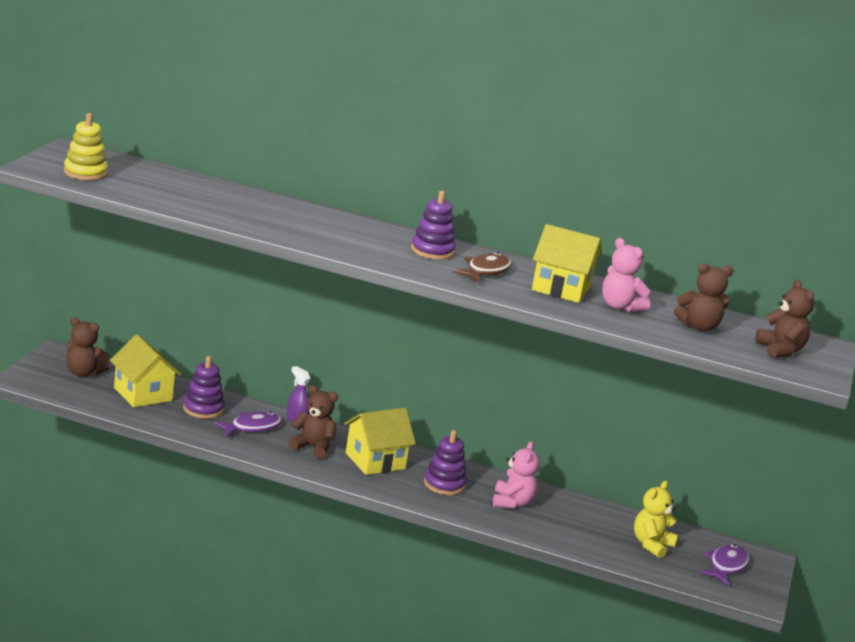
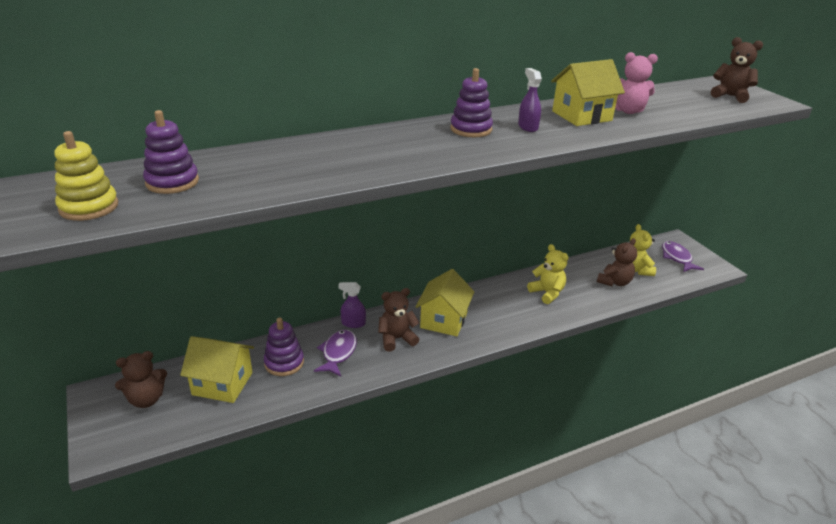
camera: 40 degrees left, 10 degrees up
purple stacking toy [424,430,467,495] -> purple stacking toy moved to [143,110,199,194]
brown fish [452,252,512,283] -> purple spray bottle [518,68,542,132]
pink teddy bear [493,441,540,509] -> yellow teddy bear [527,244,569,304]
brown teddy bear [674,263,734,331] -> brown teddy bear moved to [597,238,637,286]

